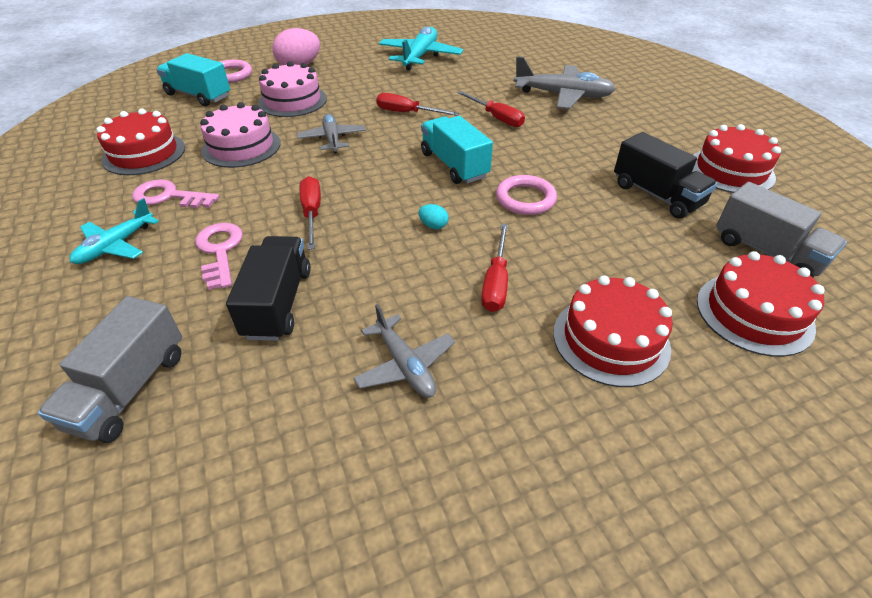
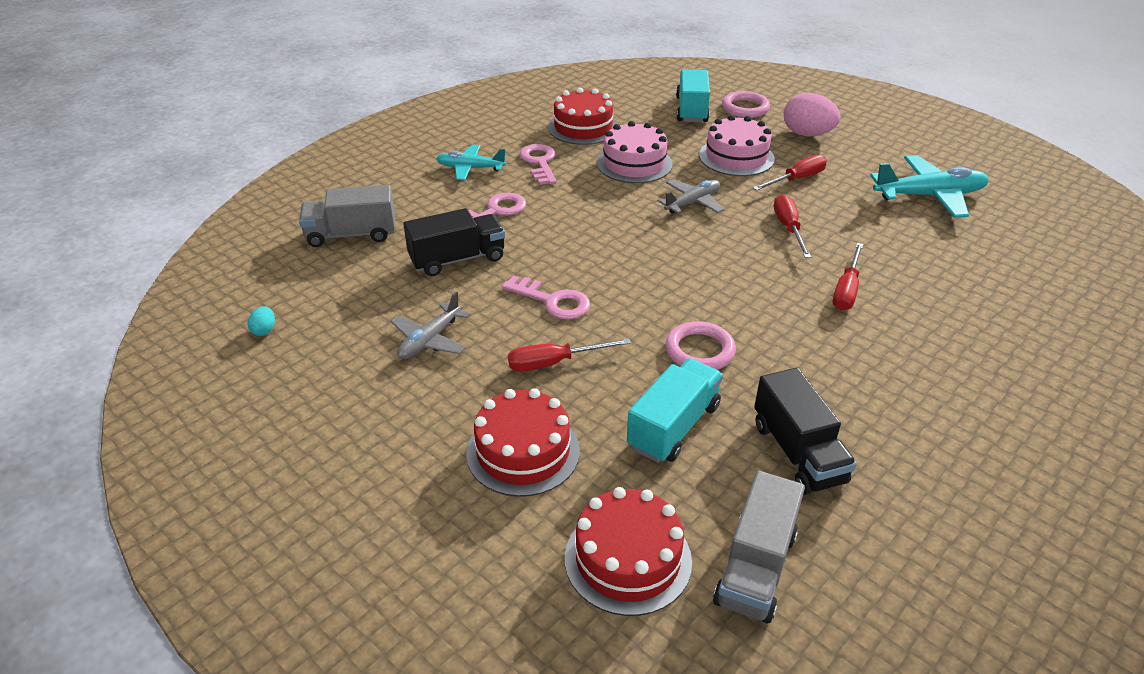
camera: 65 degrees right, 5 degrees down
red screwdriver [300,176,321,250] -> red screwdriver moved to [753,155,827,191]
turquoise egg [419,204,449,229] -> turquoise egg moved to [248,306,275,336]
turquoise truck [421,116,493,184] -> turquoise truck moved to [627,358,723,463]
grey plane [514,56,616,109] -> none
black truck [614,132,717,219] -> black truck turned 45 degrees counterclockwise [754,368,857,495]
red cake [692,124,781,193] -> none
none -> pink key [502,275,590,320]

